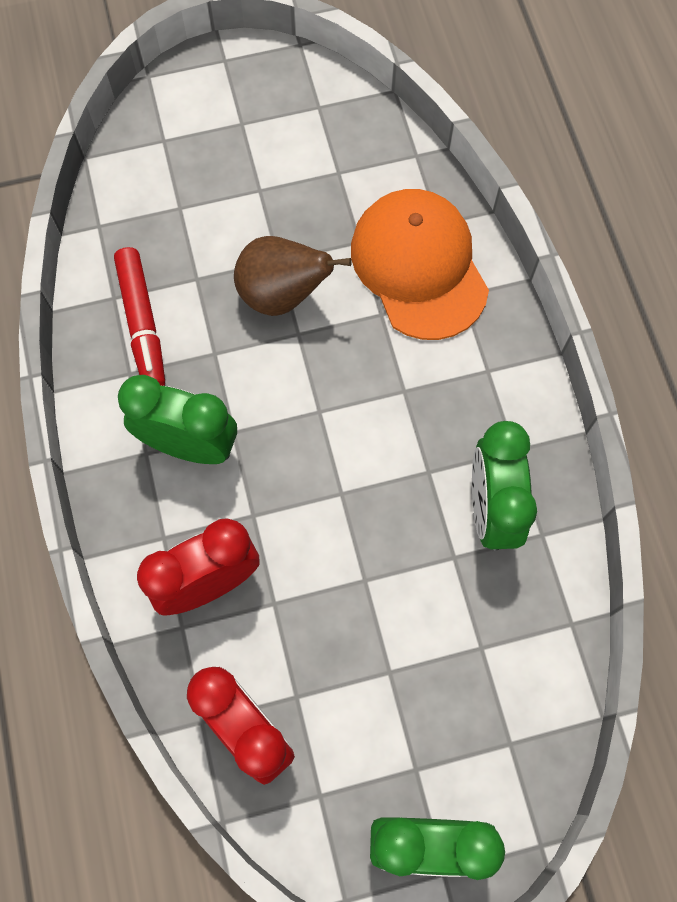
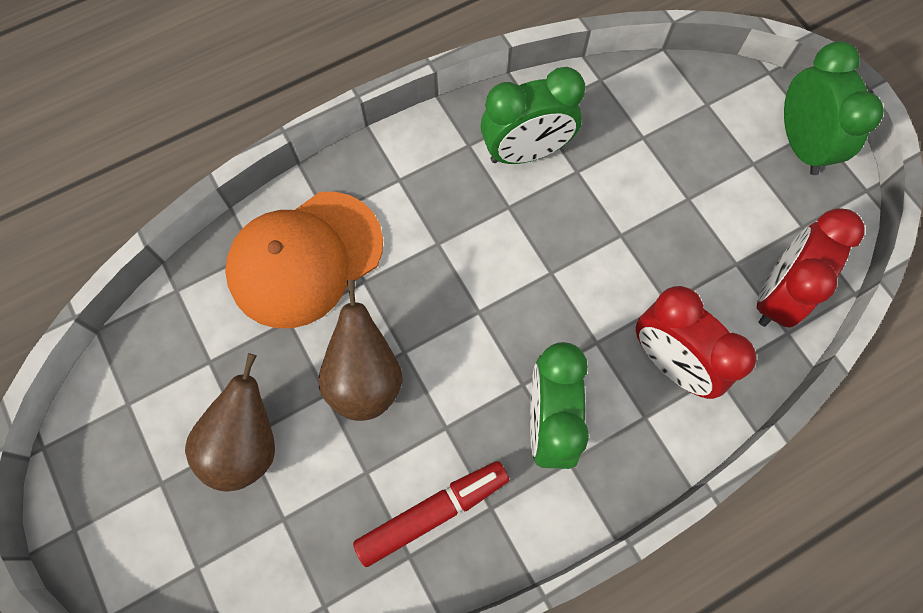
camera: 105 degrees left, 0 degrees up
none -> brown pear [185,353,275,491]

